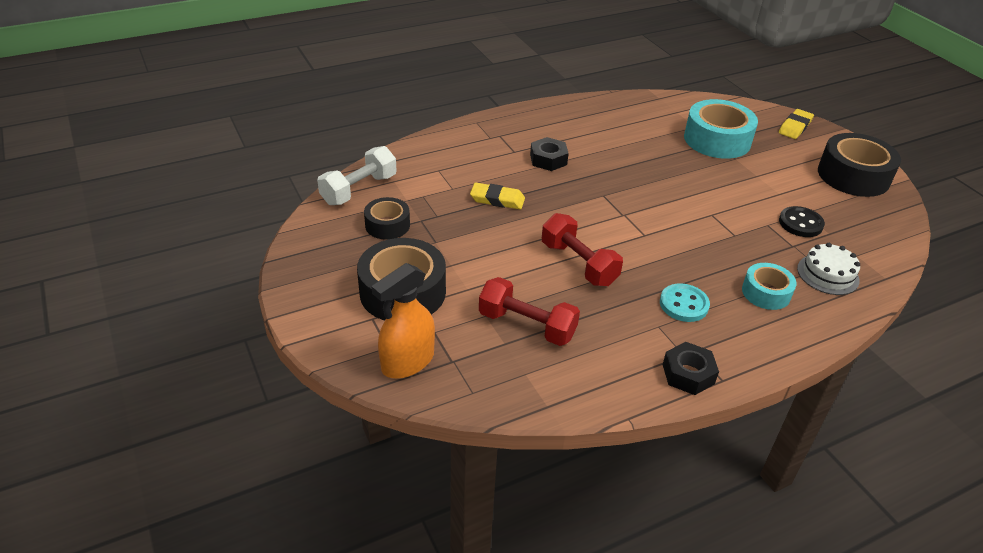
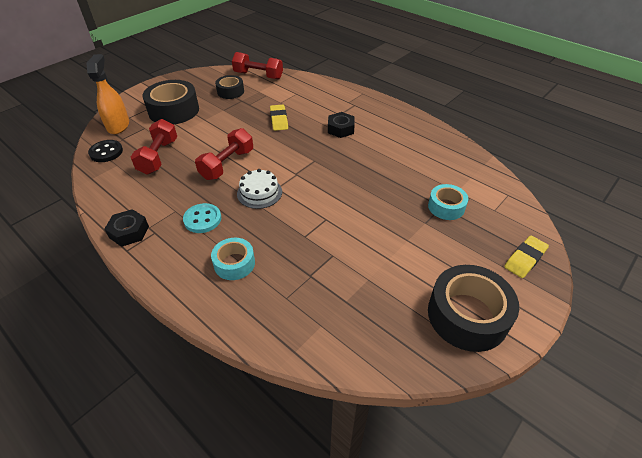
camera: 70 degrees right, 5 degrees up
white dumbbell [317,146,397,205] -> red dumbbell [232,52,283,79]
orange spray bottle [371,263,435,379] -> orange spray bottle turned 60 degrees clockwise [86,54,129,134]
turquoise tape [684,99,758,159] -> turquoise tape [428,184,468,220], size x0.57
yellow eraser [779,109,814,139] -> yellow eraser turned 60 degrees counterclockwise [504,235,549,278]
black button [779,206,825,237] -> black button moved to [88,140,123,162]
white cake [797,243,860,295] -> white cake moved to [237,169,282,209]

